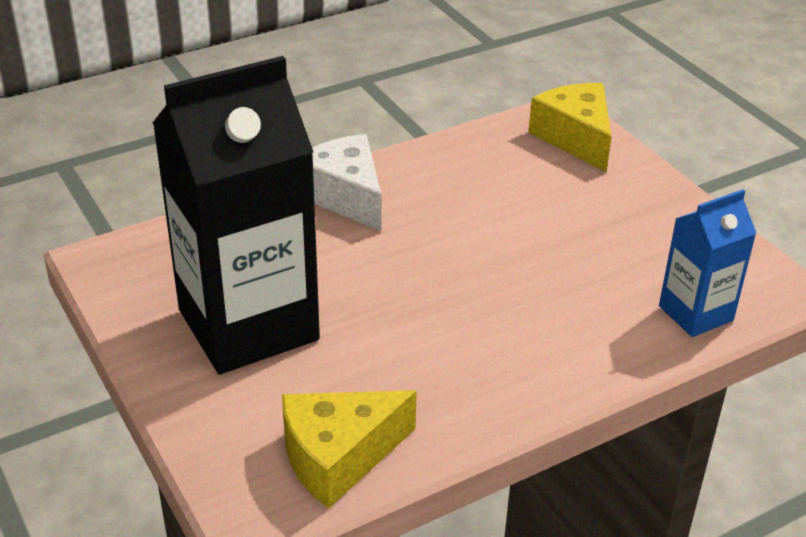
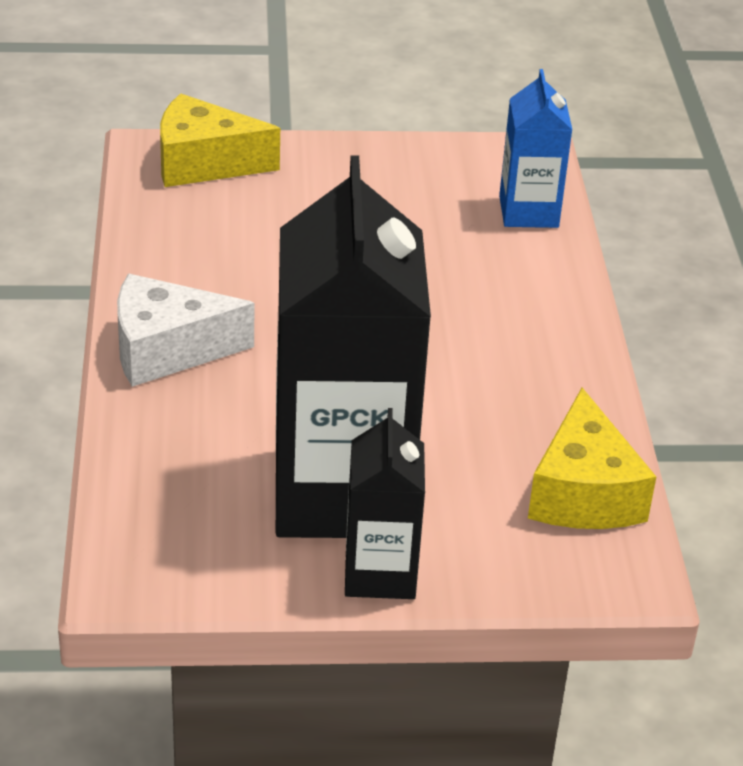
camera: 65 degrees left, 0 degrees up
none -> black carton [345,408,425,599]

